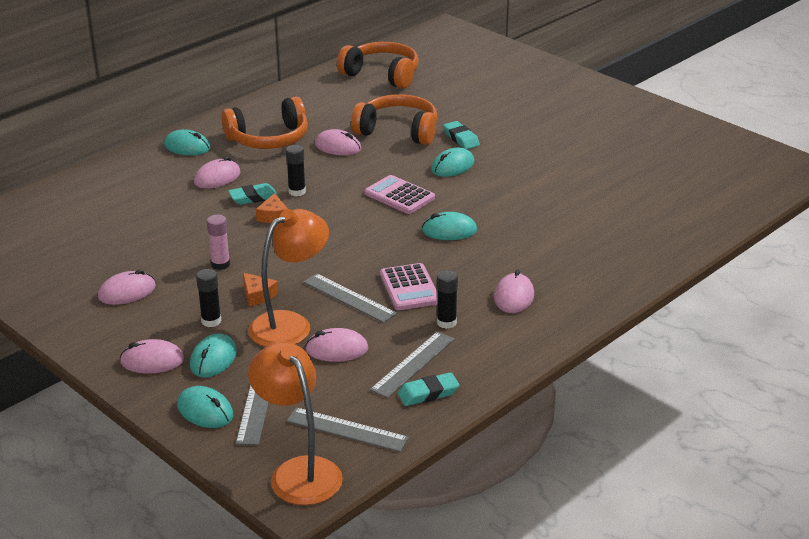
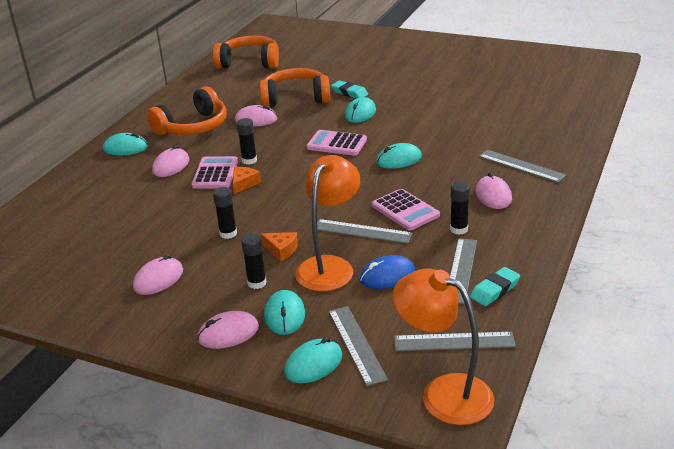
camera: 20 degrees left, 0 degrees up
turquoise mouse [177,386,233,428] -> turquoise mouse turned 60 degrees counterclockwise [284,337,342,383]
pink glue stick [207,215,230,270] -> black glue stick [213,187,237,239]
turquoise eraser [228,183,279,205] -> pink calculator [191,156,238,189]
orange cheese [256,193,288,223] -> orange cheese turned 135 degrees counterclockwise [233,167,261,194]
pink mouse [305,328,369,362] -> blue mouse [360,255,415,289]
none -> grey ruler [479,150,566,183]

